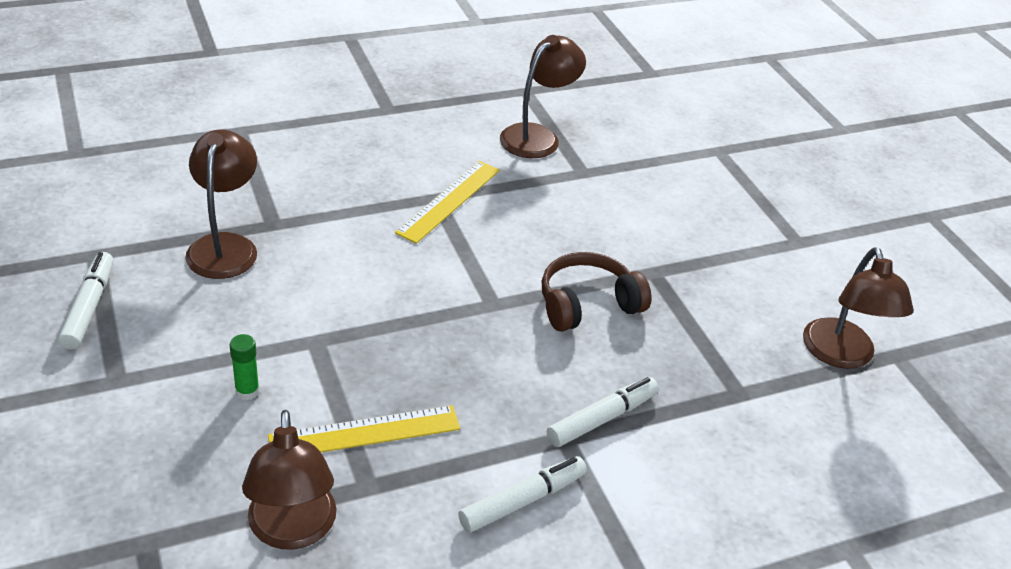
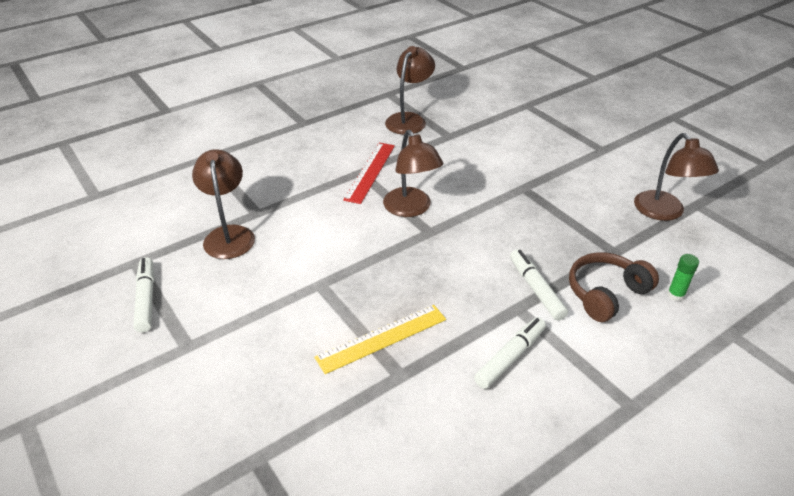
camera: 10 degrees left, 0 degrees up
green glue stick [230,334,260,400] -> green glue stick moved to [667,254,699,301]
brown lamp [242,410,337,549] -> brown lamp moved to [383,130,444,217]
yellow ruler [395,161,500,244] -> red ruler [343,143,395,204]
brown headphones [542,252,651,332] -> brown headphones moved to [569,252,659,322]
white marker [547,377,659,447] -> white marker turned 60 degrees counterclockwise [510,249,568,320]

